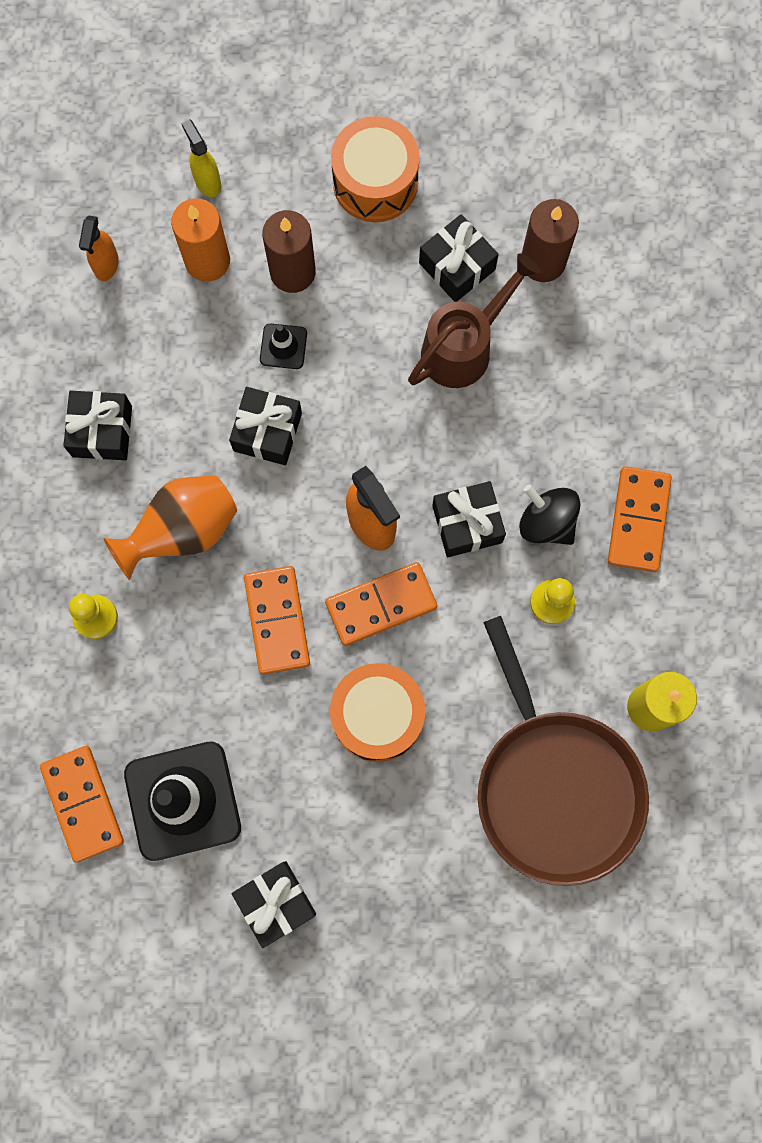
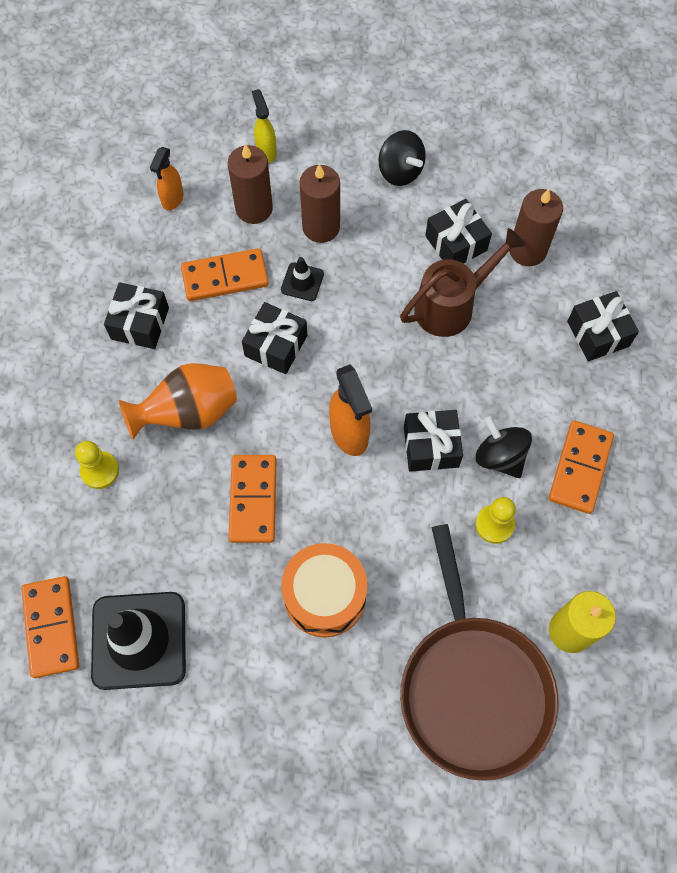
camera: 10 degrees right, 10 degrees down
orange candle [171,198,230,282] -> brown candle [228,144,273,224]
black gift [232,861,316,948] -> black gift moved to [567,291,639,361]
orange domino [325,562,437,646] -> orange domino moved to [181,248,269,301]
orange drum [331,116,420,222] -> black spinning top [378,130,426,186]

